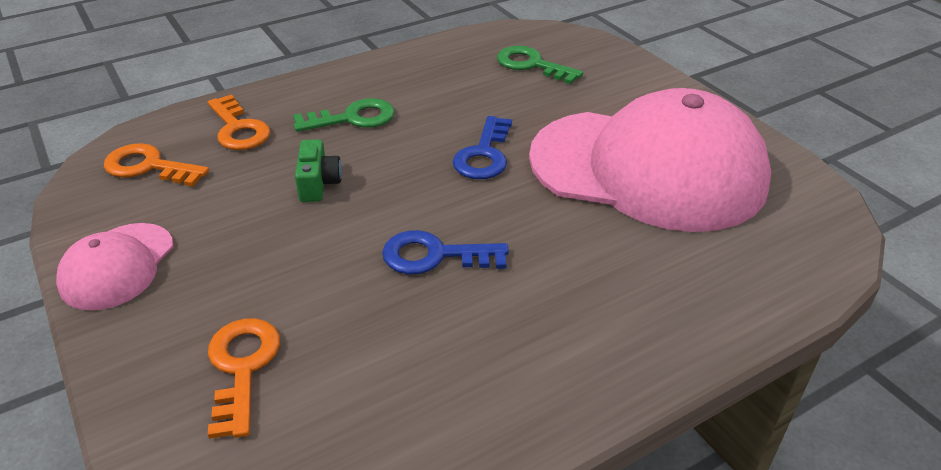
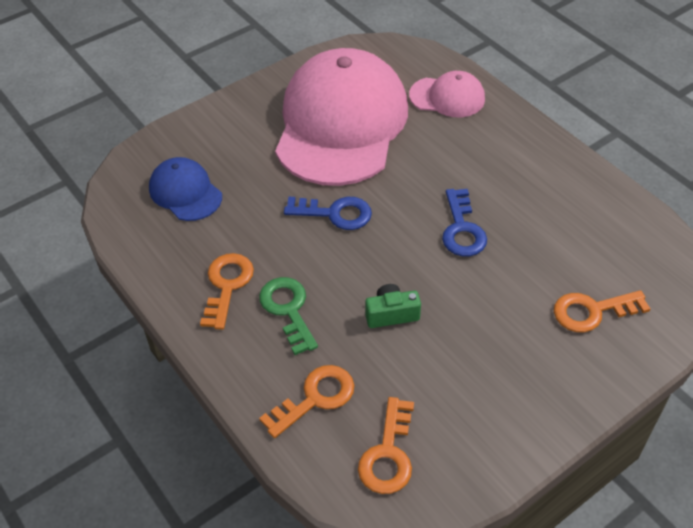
camera: 95 degrees left, 10 degrees up
pink cap [56,223,174,310] -> pink cap moved to [409,71,485,117]
green key [497,46,583,84] -> blue cap [149,157,222,221]
none -> orange key [200,253,254,330]

